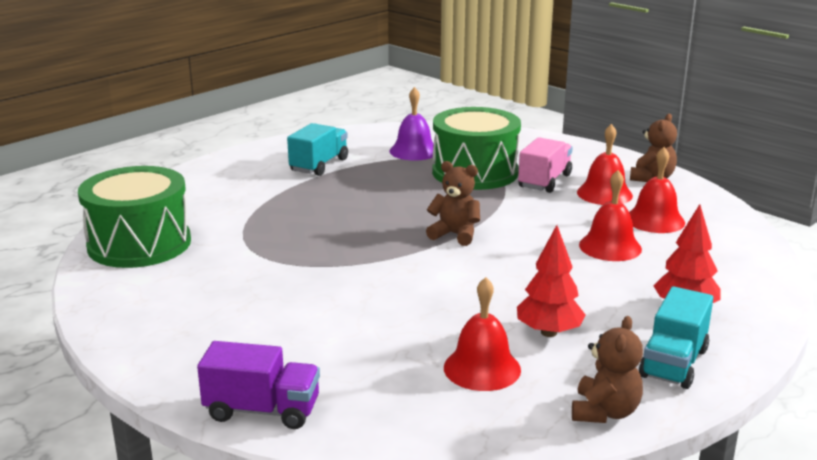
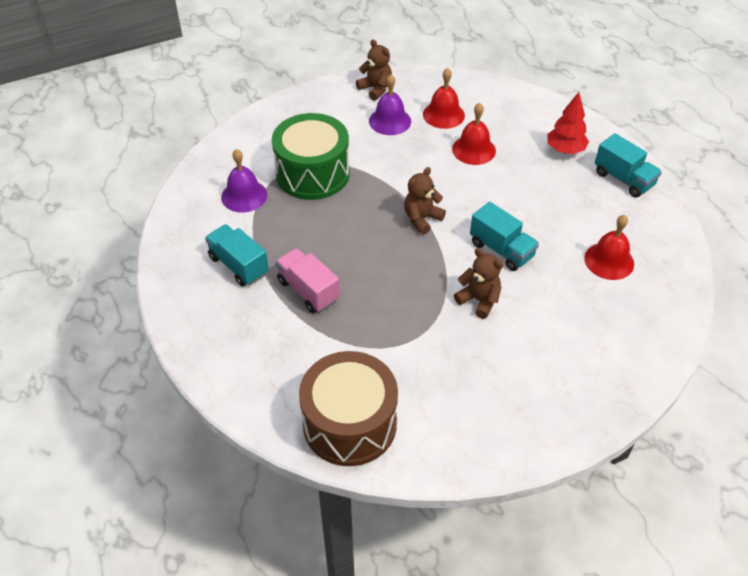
camera: 70 degrees left, 25 degrees up
green drum [78,166,191,268] -> brown drum [299,351,398,466]
purple truck [197,341,320,429] -> none
red tree [517,225,586,337] -> none
pink truck [518,137,573,193] -> pink truck moved to [275,248,340,313]
brown teddy bear [572,316,643,423] -> brown teddy bear moved to [454,248,503,319]
red bell [577,124,633,205] -> purple bell [369,74,411,135]
none -> turquoise truck [470,202,539,271]

